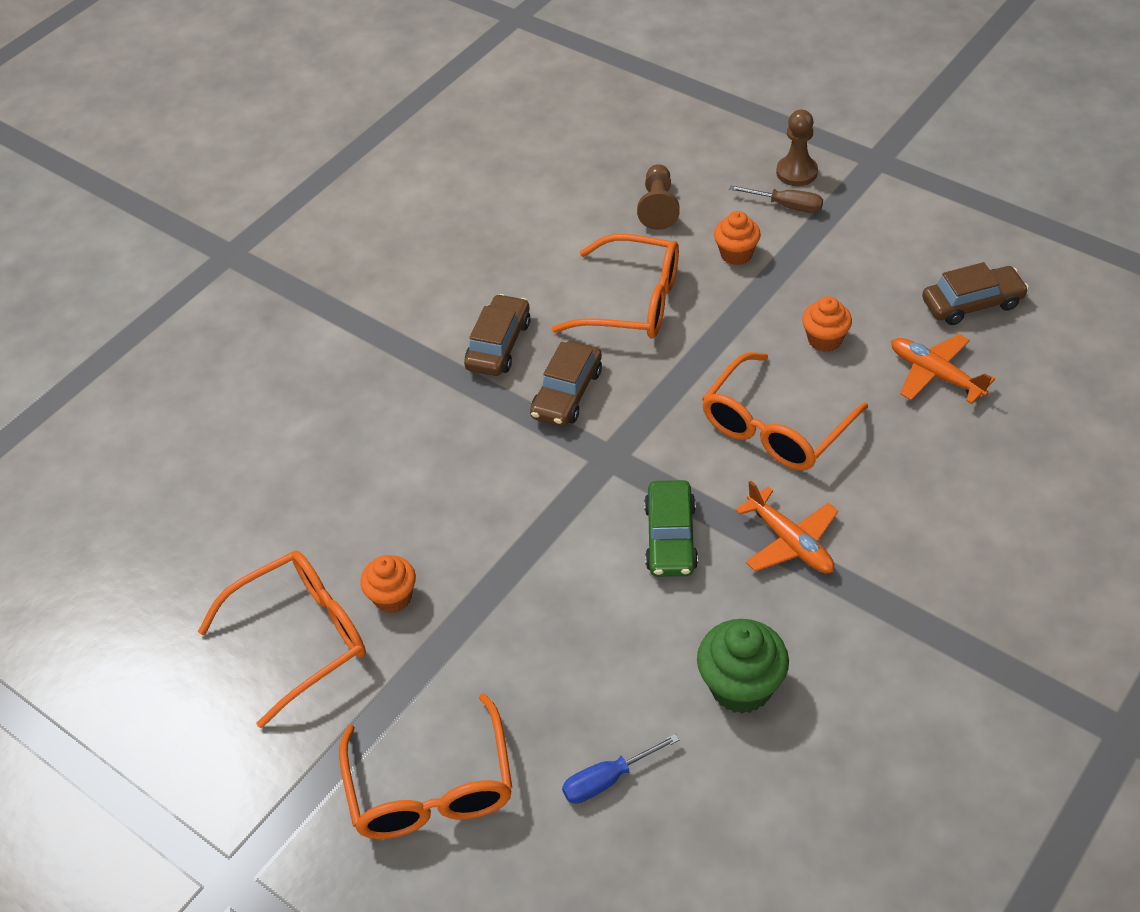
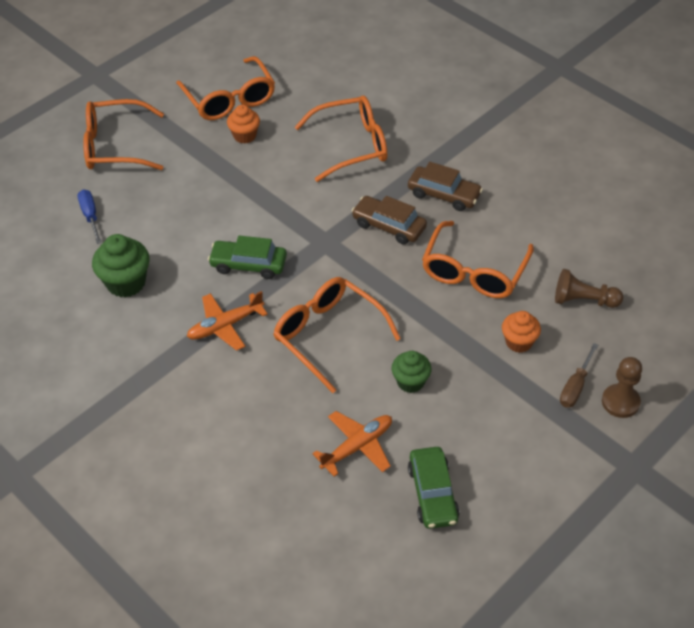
camera: 95 degrees right, 0 degrees up
orange cupcake [802,296,852,352] -> green cupcake [392,351,432,393]
brown car [922,262,1029,325] -> green car [408,447,460,529]
none -> orange glasses [295,96,387,182]

